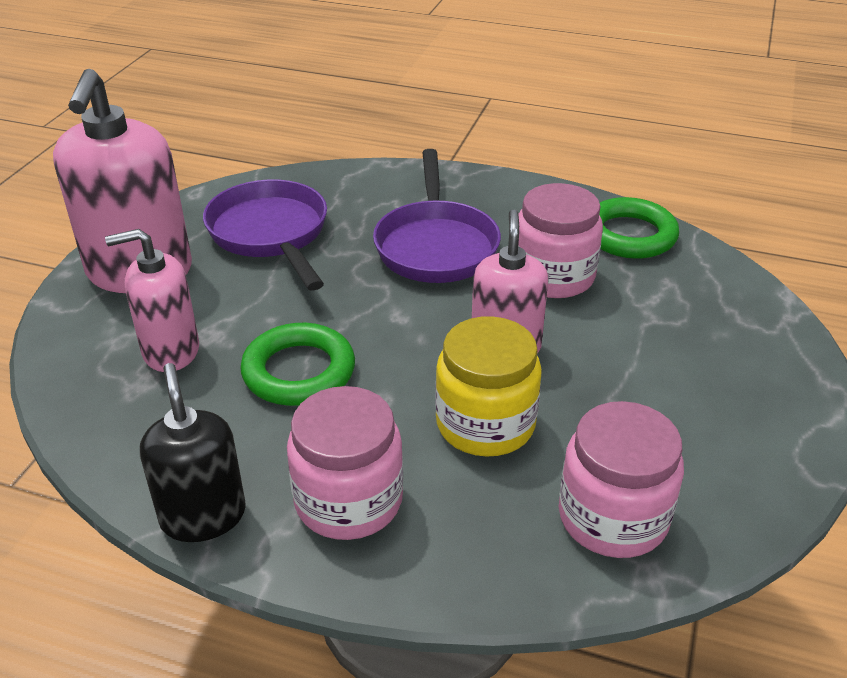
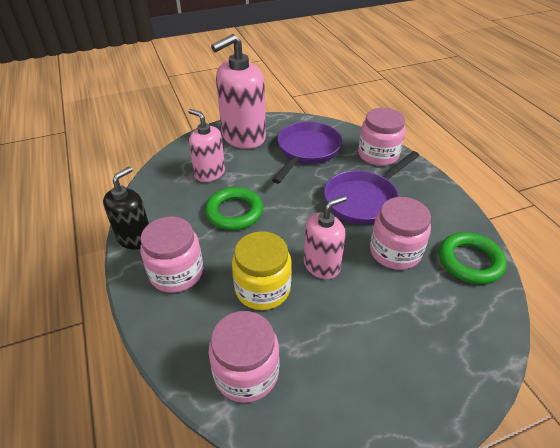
camera: 50 degrees right, 5 degrees up
none -> pink jar [358,108,405,166]

